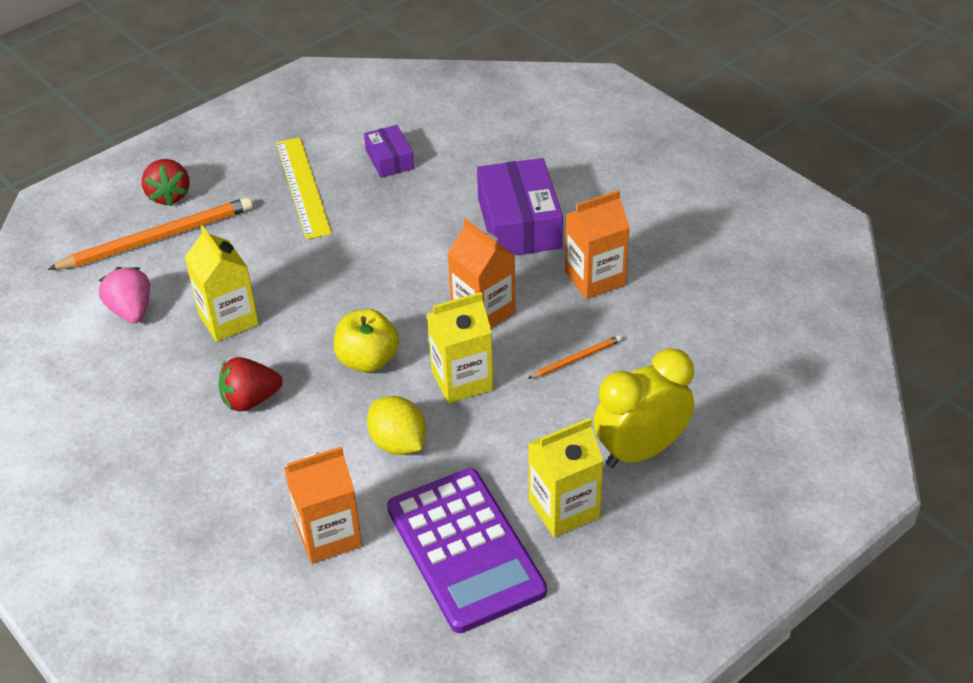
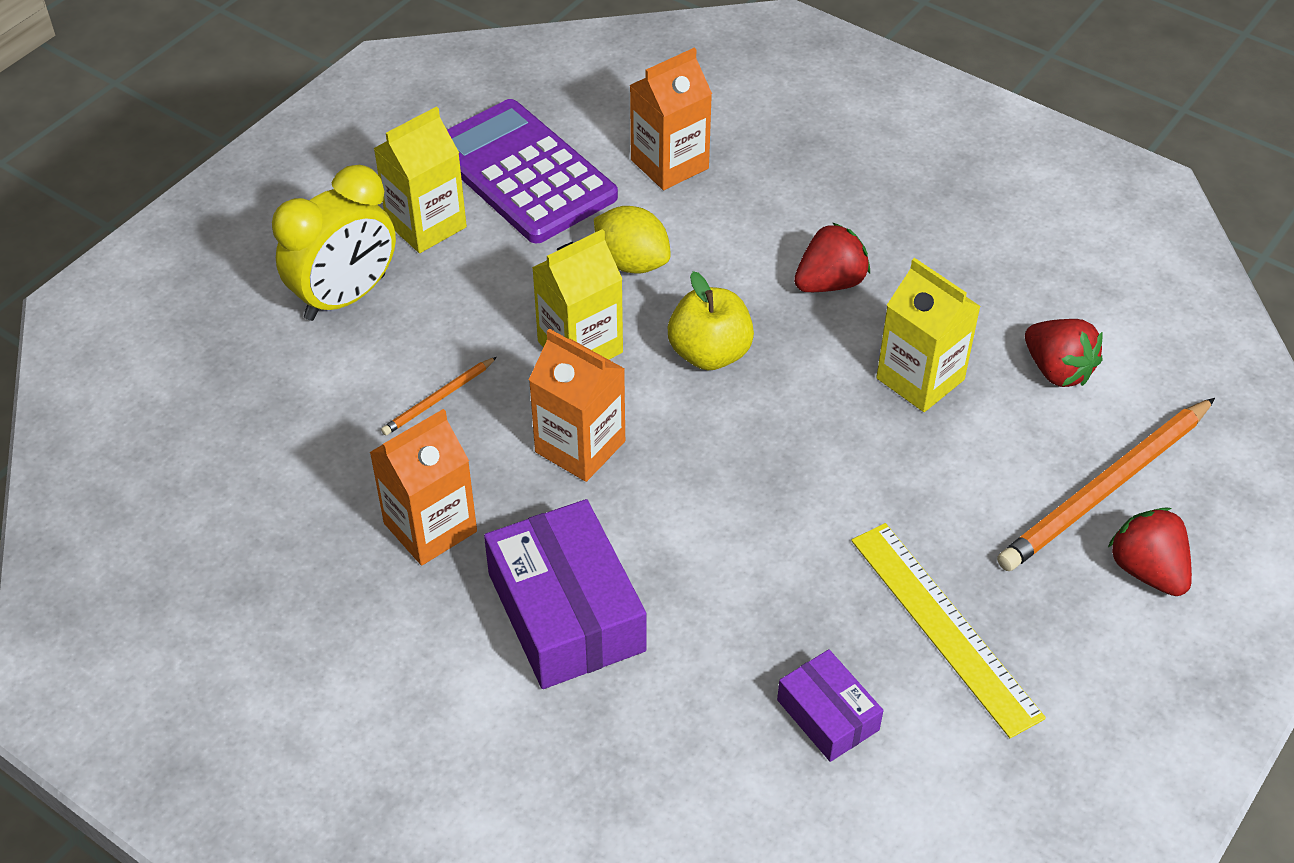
camera: 165 degrees right, 5 degrees up
pink strawberry [99,267,150,323] -> red strawberry [1025,319,1102,387]

